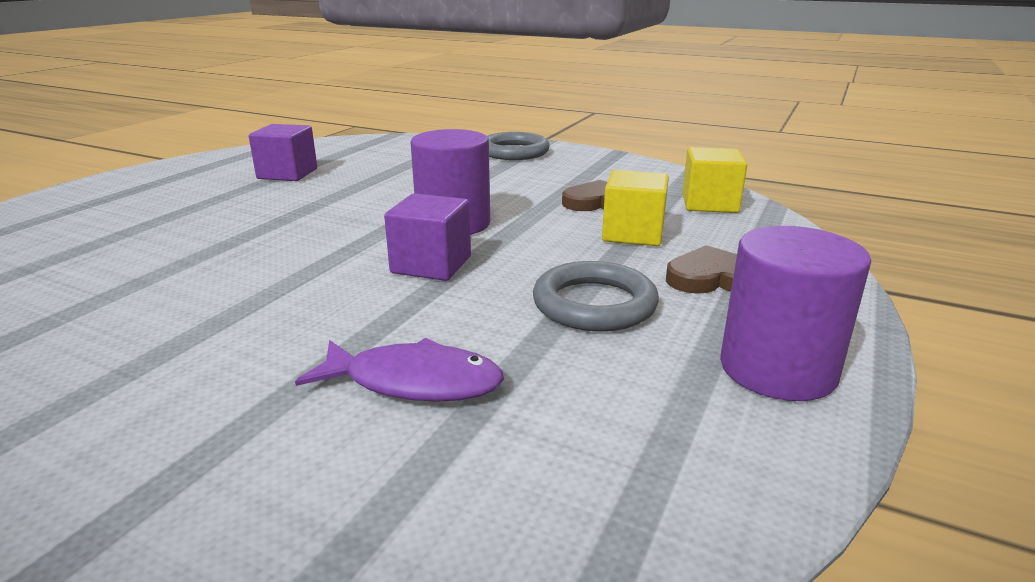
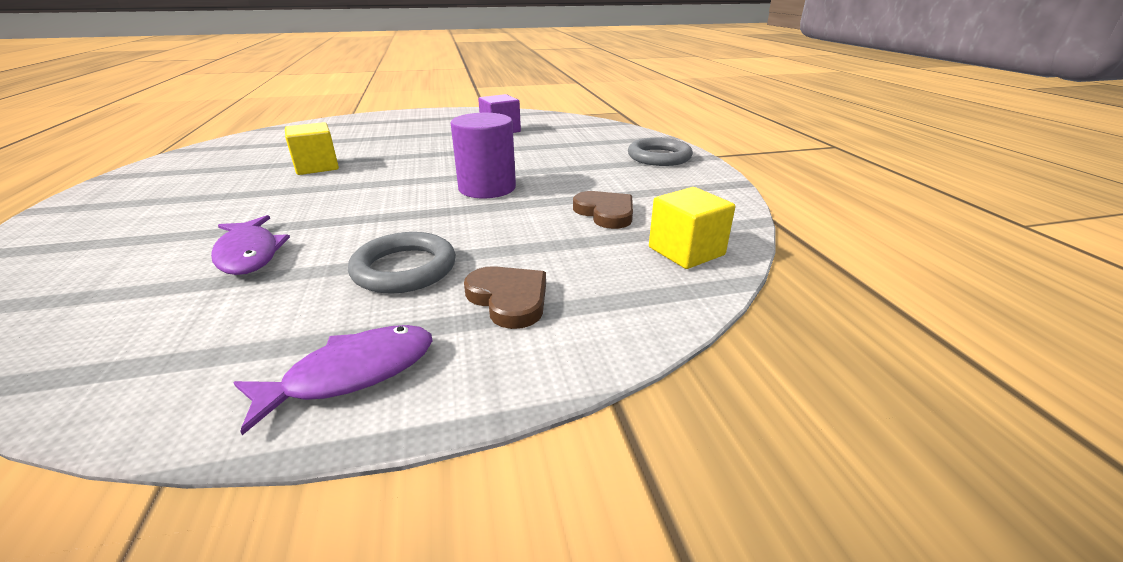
camera: 50 degrees right, 5 degrees up
purple cube [384,193,471,281] -> none
yellow cube [602,170,669,246] -> yellow cube moved to [285,122,339,175]
purple cylinder [720,226,871,401] -> purple fish [233,325,432,435]

